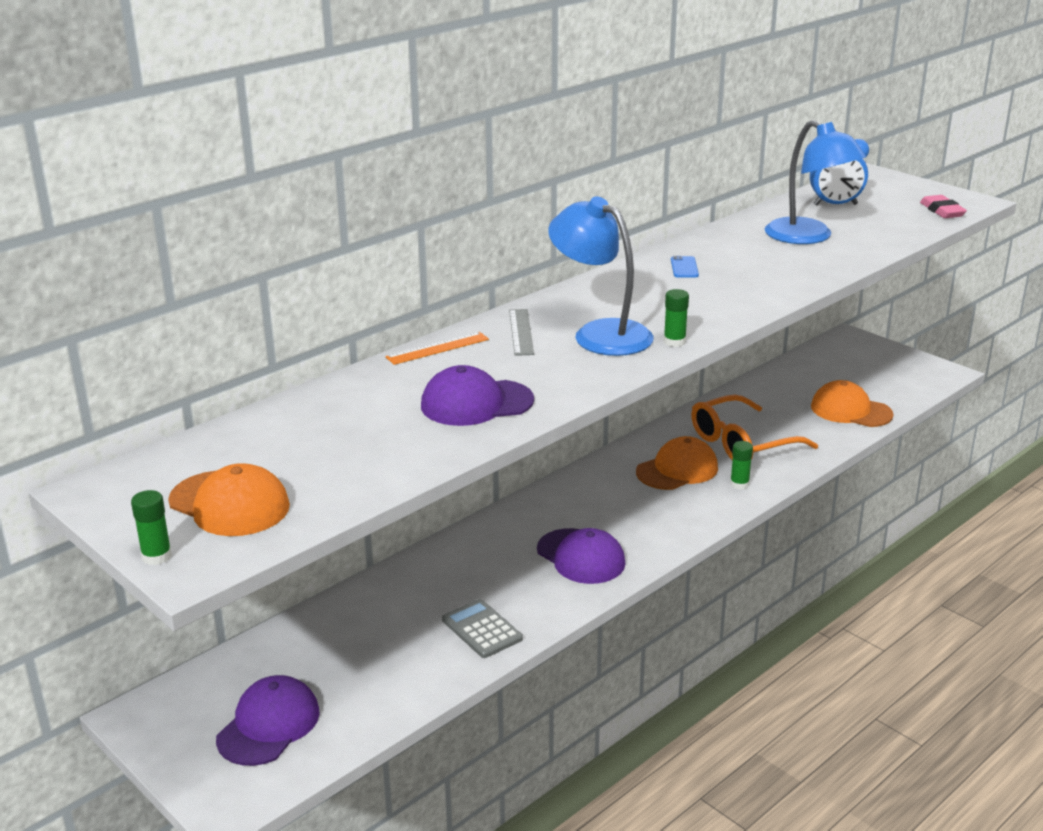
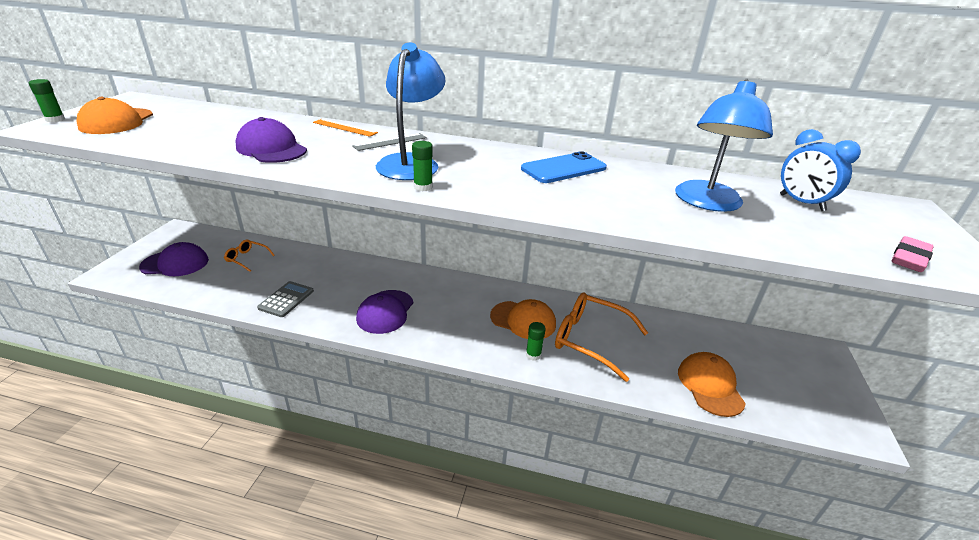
camera: 55 degrees right, 5 degrees up
blue phone [671,256,699,278] -> blue phone [521,151,607,183], size x1.98
none -> orange glasses [224,240,275,272]

